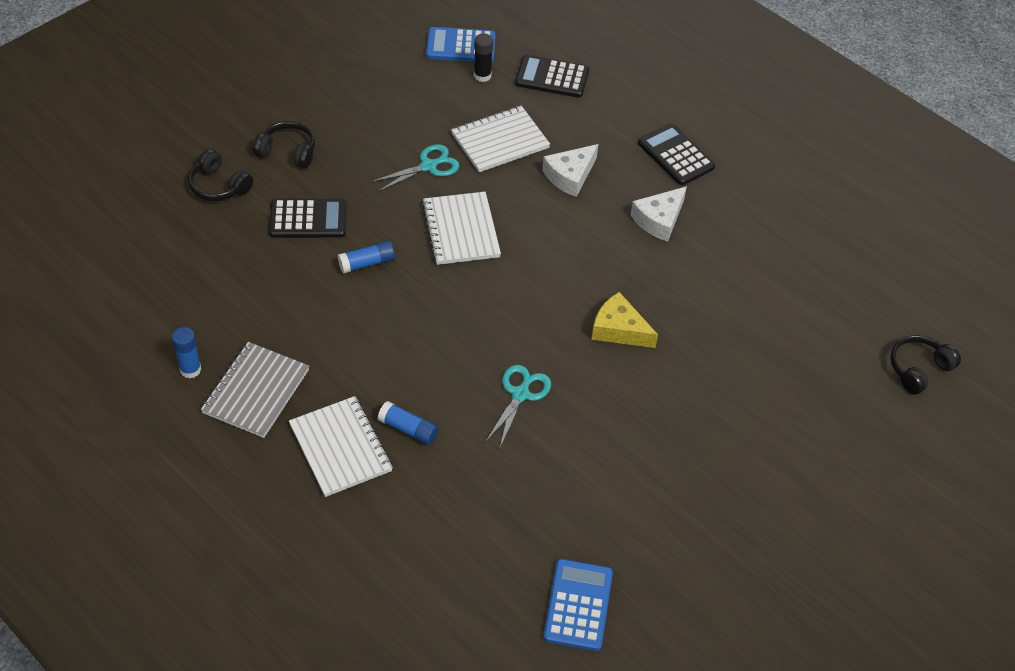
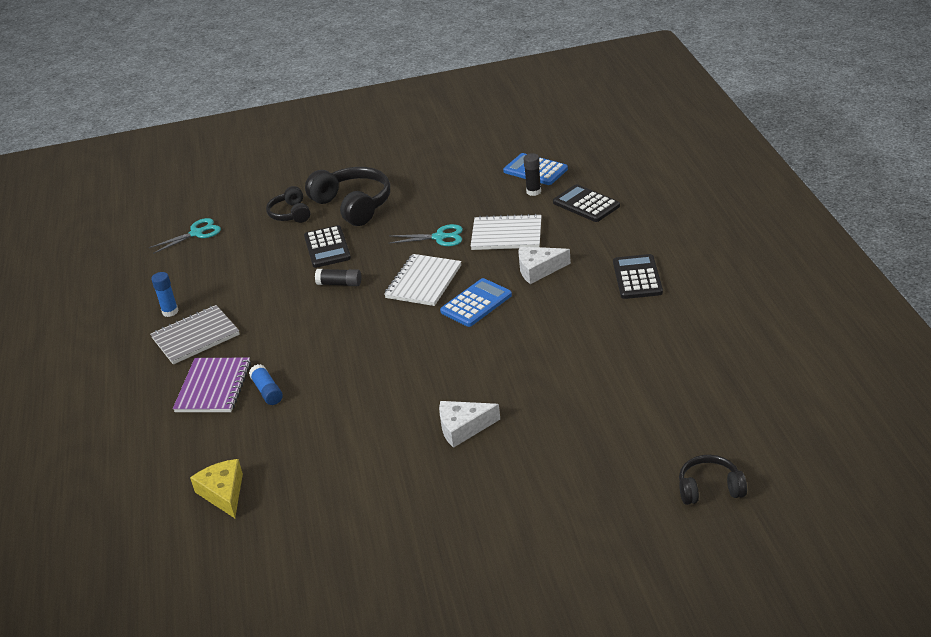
camera: 40 degrees right, 15 degrees down
black headphones [253,121,315,168] -> black headphones [305,167,390,226], size x1.75
black calculator [269,199,347,238] -> black calculator turned 45 degrees clockwise [304,225,351,268]
white notebook [289,396,393,497] -> purple notebook [173,358,251,412]
blue glue stick [338,241,395,274] -> black glue stick [315,269,361,286]
turquoise scissors [485,365,551,447] -> turquoise scissors moved to [149,218,221,254]
blue calculator [544,559,613,651] -> blue calculator moved to [440,278,512,327]
yellow cheese [592,292,658,348] -> yellow cheese moved to [190,459,243,518]
white cheese [631,186,687,242] -> white cheese moved to [439,401,500,448]

